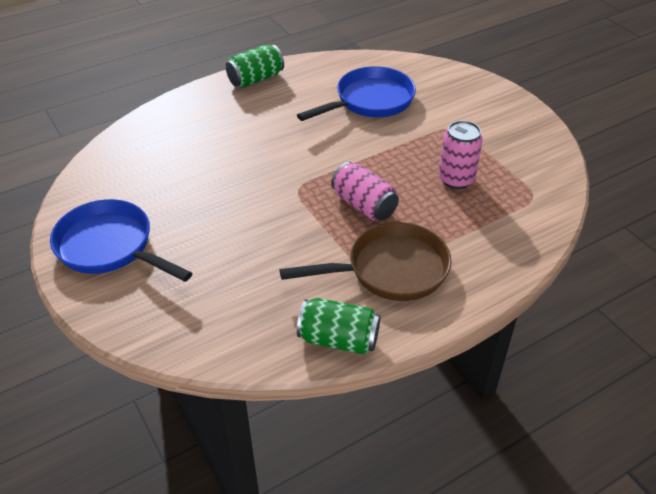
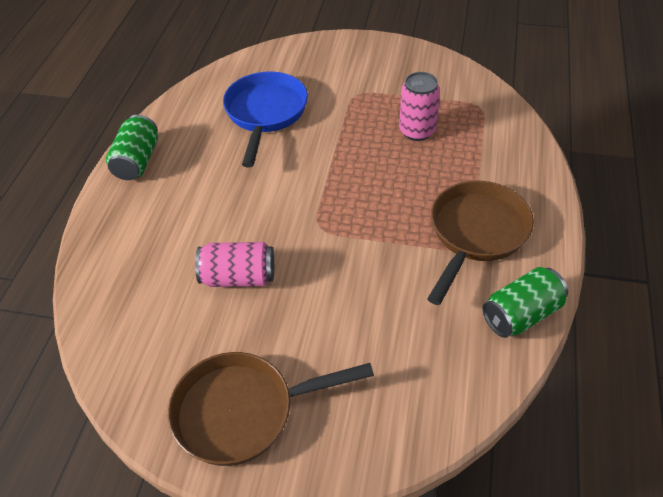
camera: 45 degrees left, 5 degrees up
blue pan [50,199,192,282] -> brown pan [168,352,374,466]
pink can [331,162,399,221] -> pink can moved to [195,242,274,287]

